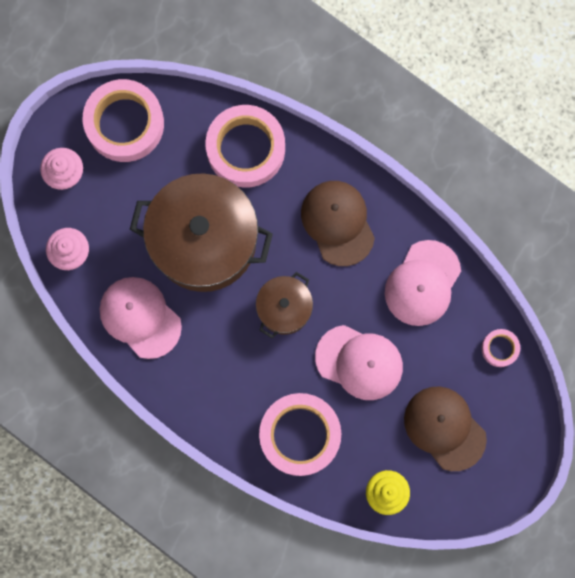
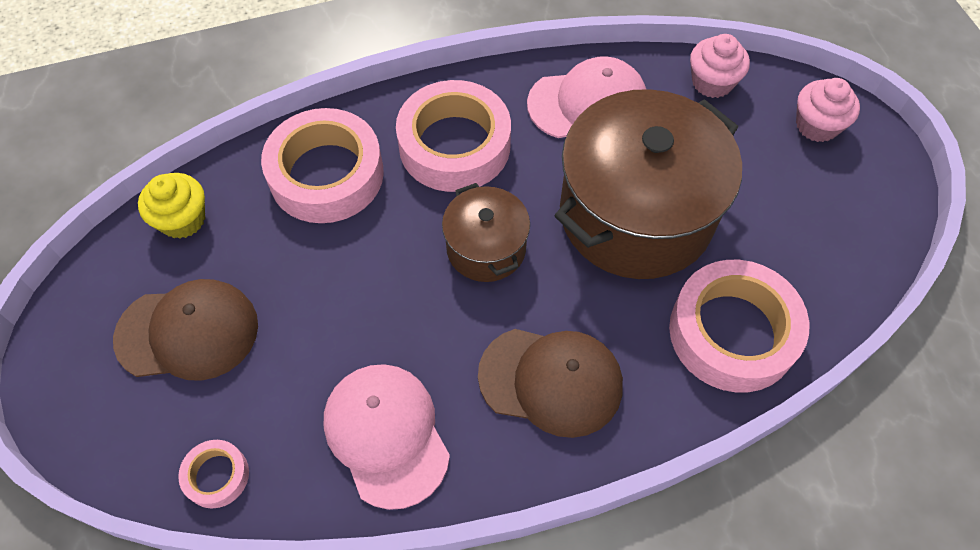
camera: 125 degrees right, 20 degrees down
pink tape [83,79,164,162] -> pink tape moved to [396,80,511,192]
pink cap [315,325,403,400] -> none

